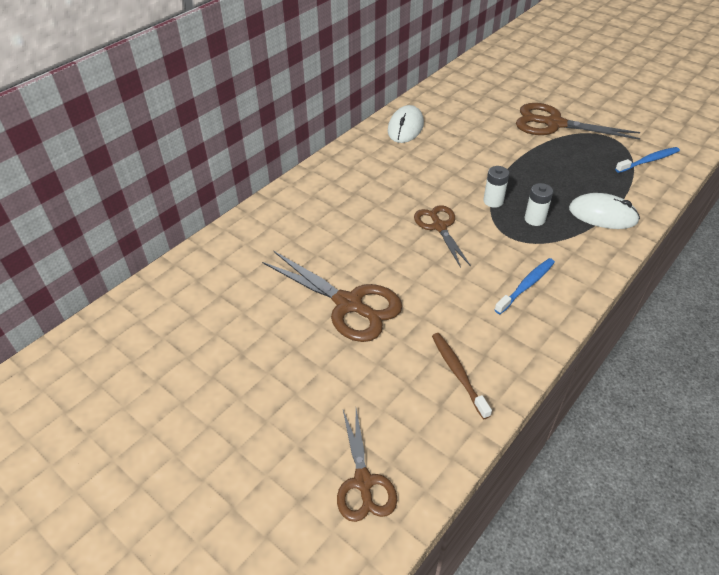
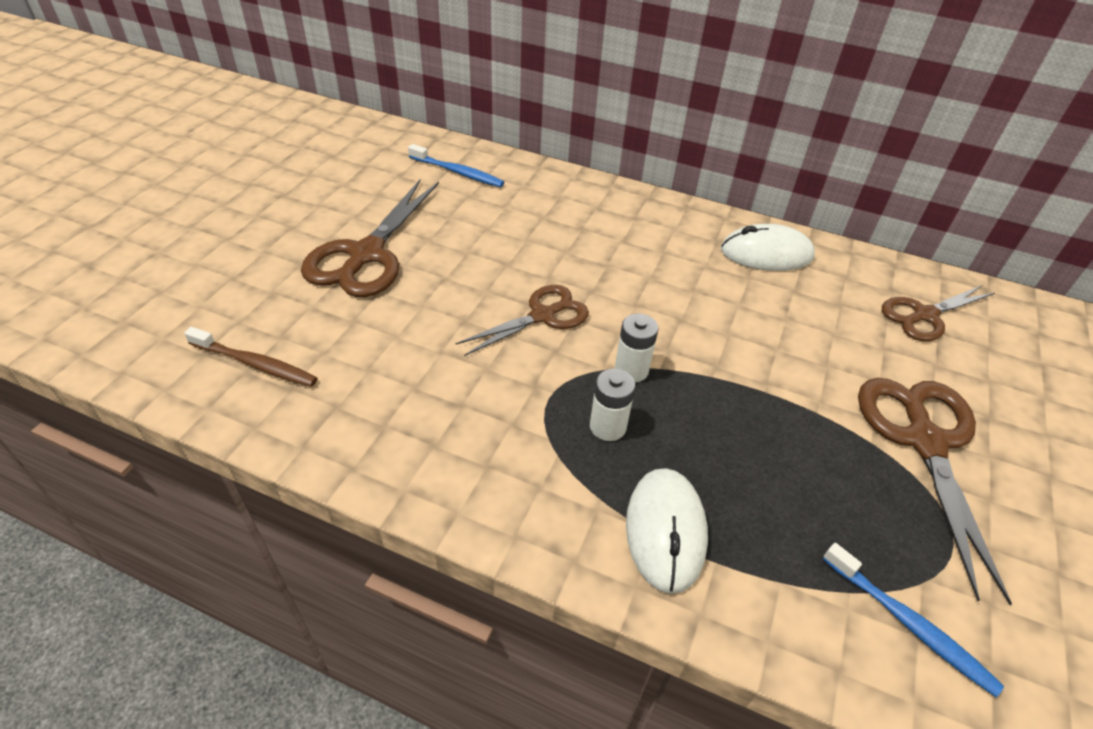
camera: 70 degrees right, 0 degrees up
brown scissors [337,409,397,522] -> brown scissors moved to [882,285,996,341]
brown toothbrush [432,333,492,420] -> brown toothbrush turned 60 degrees clockwise [184,327,317,387]
blue toothbrush [494,258,555,314] -> blue toothbrush moved to [408,144,504,187]

